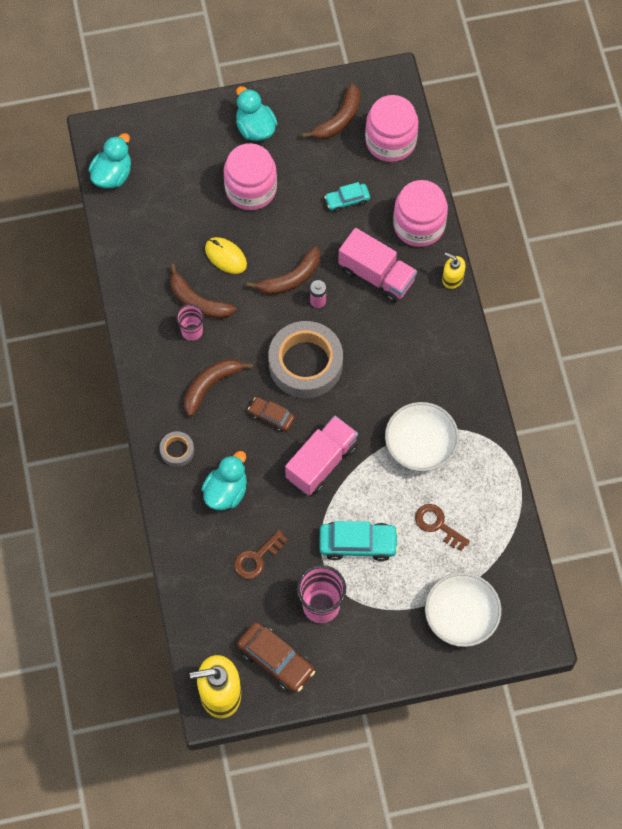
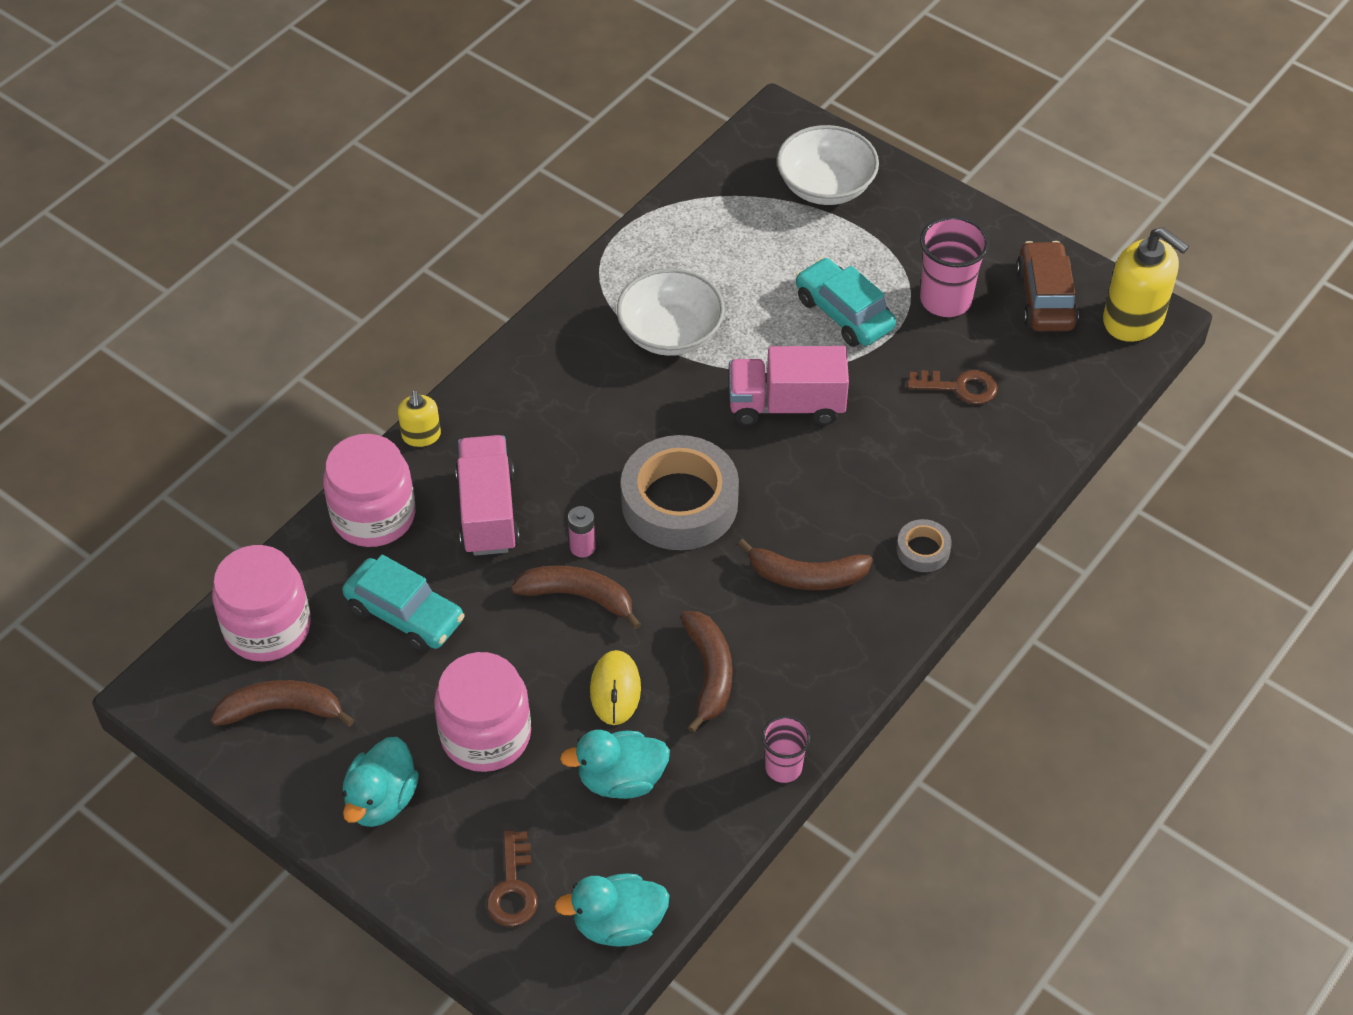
camera: 130 degrees left, 15 degrees down
pink cup [176,304,204,341] -> pink cup moved to [762,716,811,783]
turquoise duck [201,451,247,510] -> turquoise duck moved to [560,730,670,799]
brown car [248,397,295,432] -> none
turquoise car [324,182,370,212] -> turquoise car [342,555,465,652], size x1.66
brown key [415,504,470,551] -> brown key moved to [486,830,538,927]

